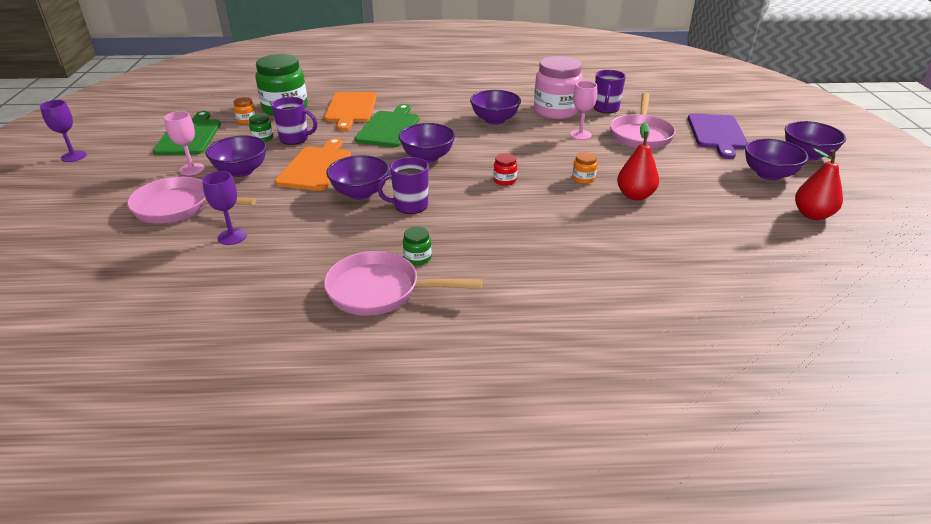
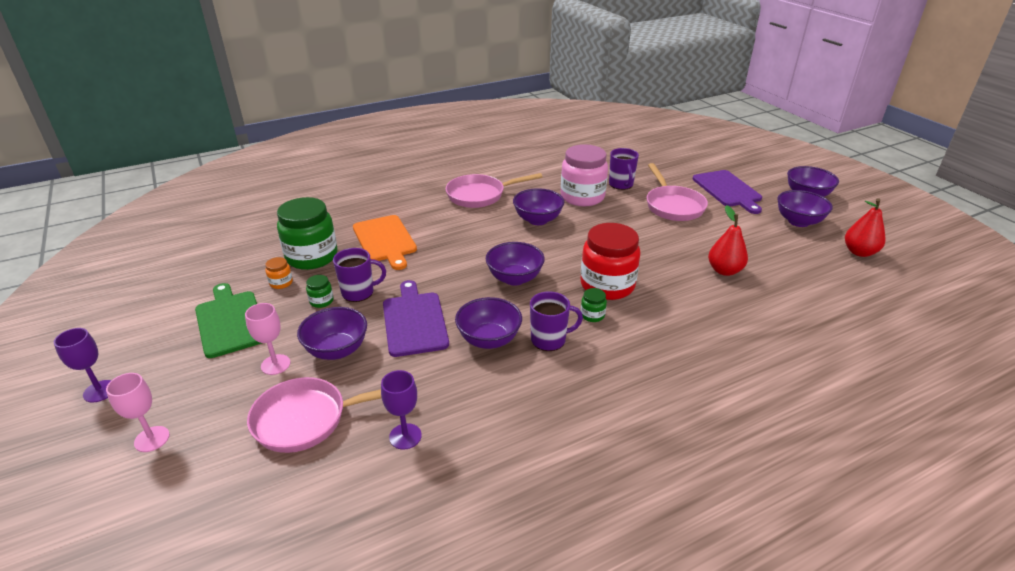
camera: 25 degrees left, 0 degrees up
orange cutting board [275,138,351,191] -> purple cutting board [383,280,449,357]
pink pan [324,251,483,316] -> pink pan moved to [446,173,542,208]
green cutting board [354,104,419,147] -> none
purple mug [377,157,429,214] -> purple mug turned 150 degrees counterclockwise [530,291,583,351]
green jar [403,227,432,265] -> green jar moved to [581,288,607,322]
red jar [493,154,517,186] -> red jar [580,223,641,300], size x2.37
pink goblet [570,81,597,140] -> pink goblet moved to [106,373,170,452]
orange jar [572,152,598,184] -> none

